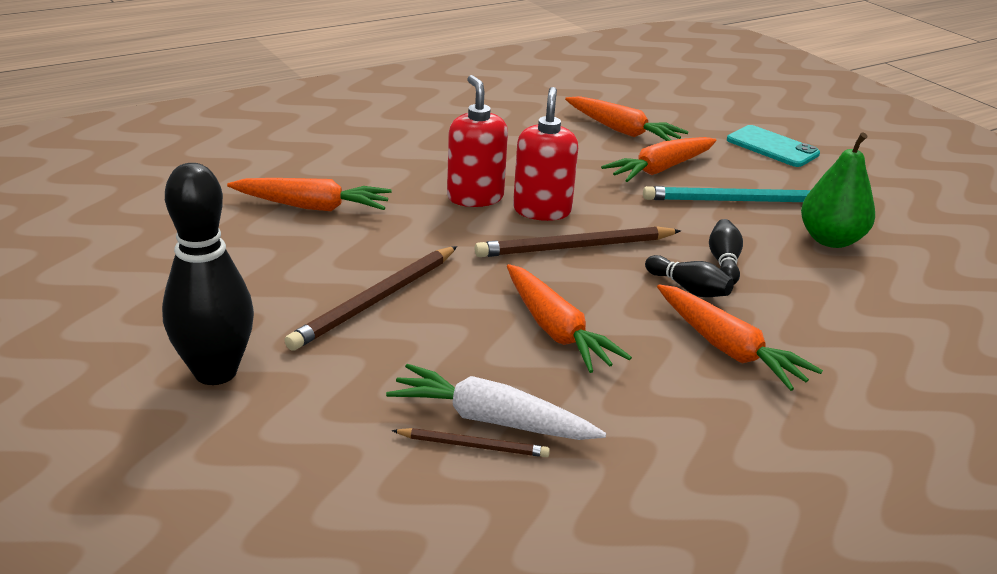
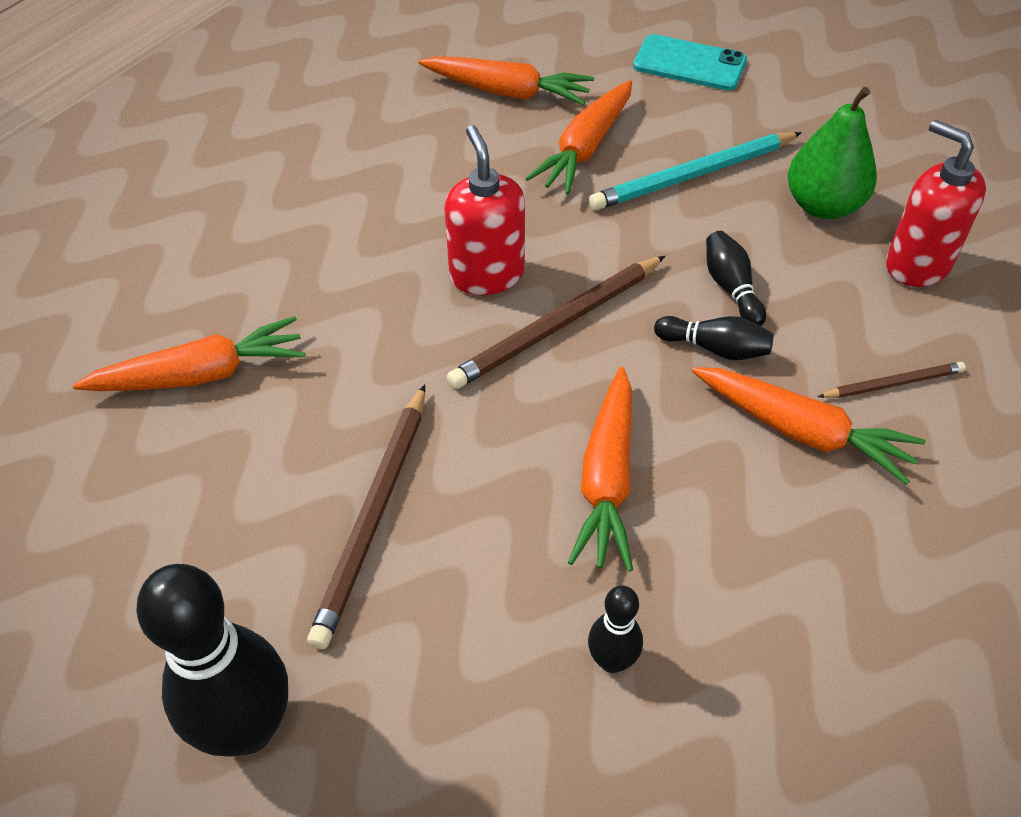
camera: 20 degrees left, 20 degrees up
white carrot [386,364,606,440] -> black bowling pin [588,586,643,673]
brown pencil [392,428,550,457] -> brown pencil moved to [817,362,966,398]
red soap dispenser [447,75,508,207] -> red soap dispenser moved to [886,120,986,287]
orange carrot [507,264,632,373] -> orange carrot turned 60 degrees clockwise [568,367,633,572]

